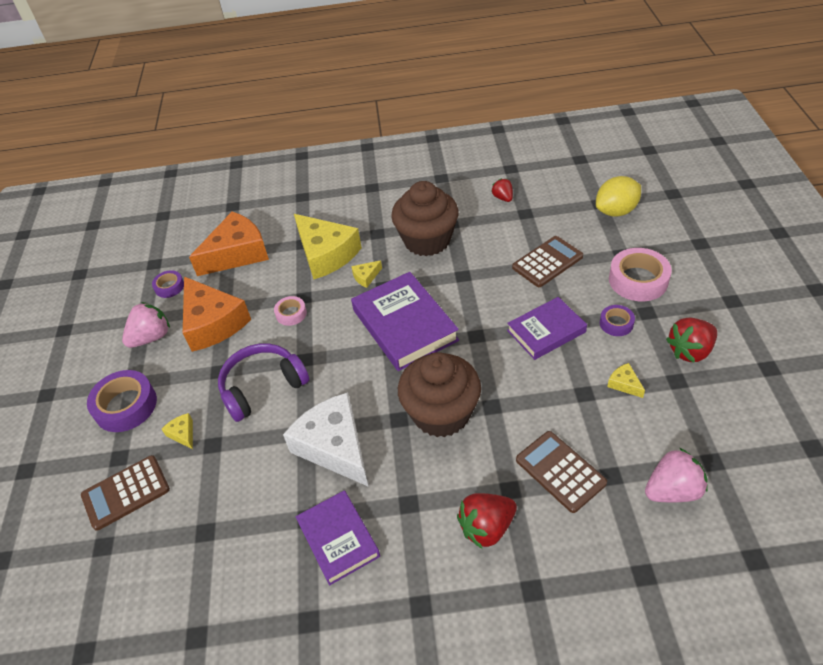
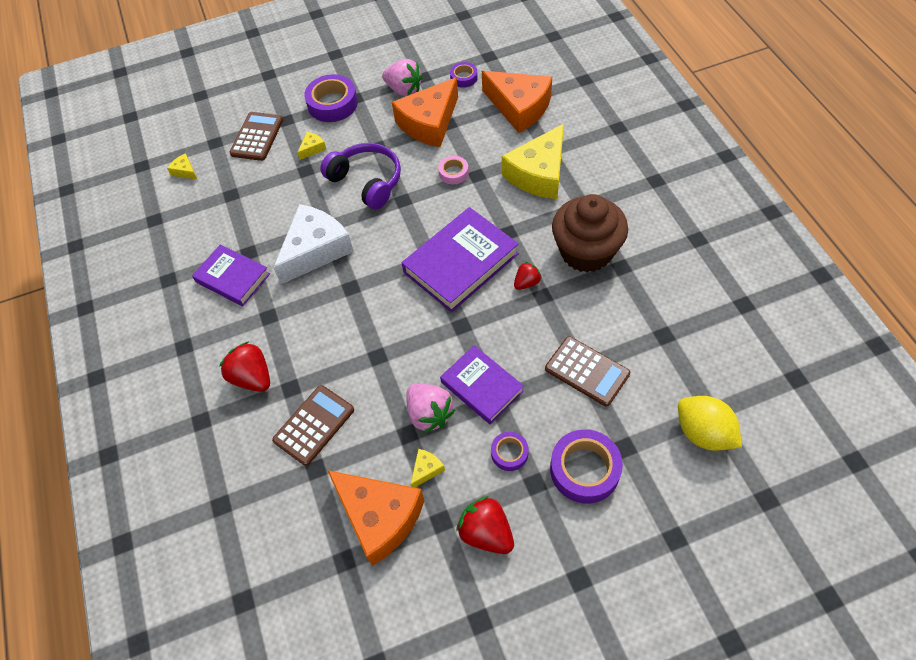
camera: 75 degrees right, 10 degrees up
brown calculator [81,455,170,531] -> brown calculator turned 60 degrees clockwise [230,112,283,161]
purple book [296,490,380,585] -> purple book turned 75 degrees clockwise [192,244,270,306]
yellow cheese [351,260,382,288] -> yellow cheese moved to [167,153,197,180]
brown cupcake [398,352,481,437] -> none
red strawberry [491,179,513,202] -> red strawberry moved to [514,262,542,290]
pink tape [609,248,672,301] -> purple tape [550,429,623,504]
pink strawberry [645,448,708,502] -> pink strawberry moved to [406,384,455,433]
none -> orange cheese [327,470,425,566]

